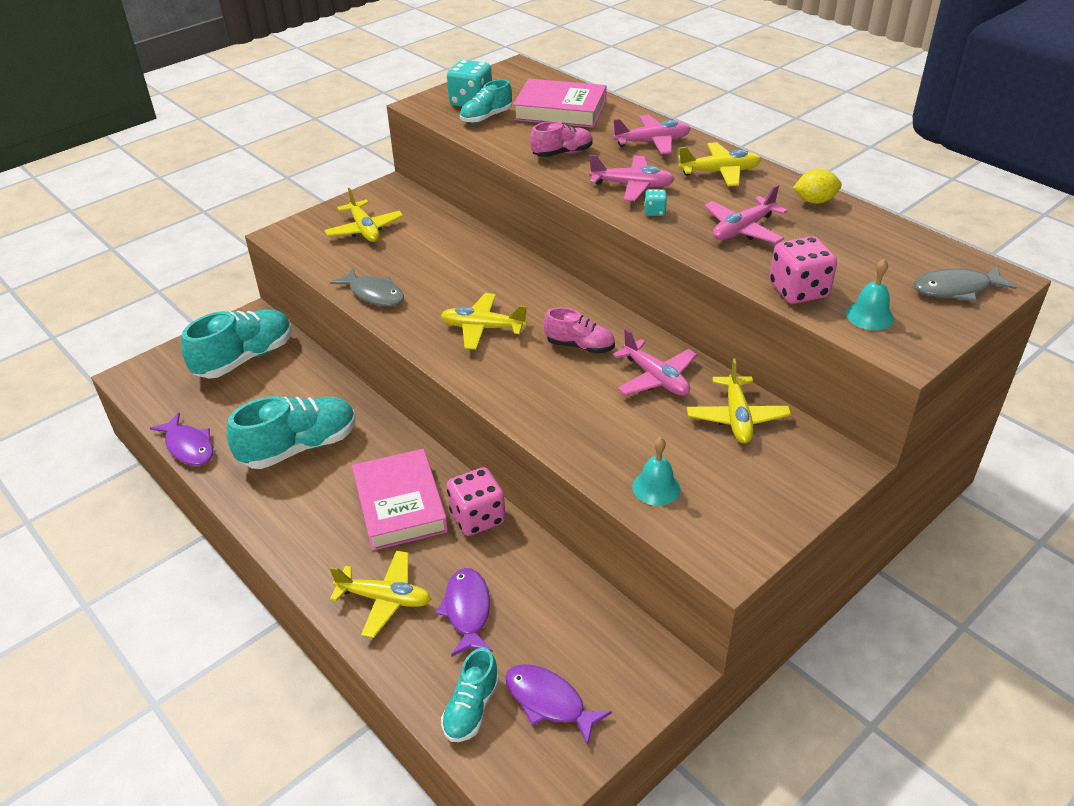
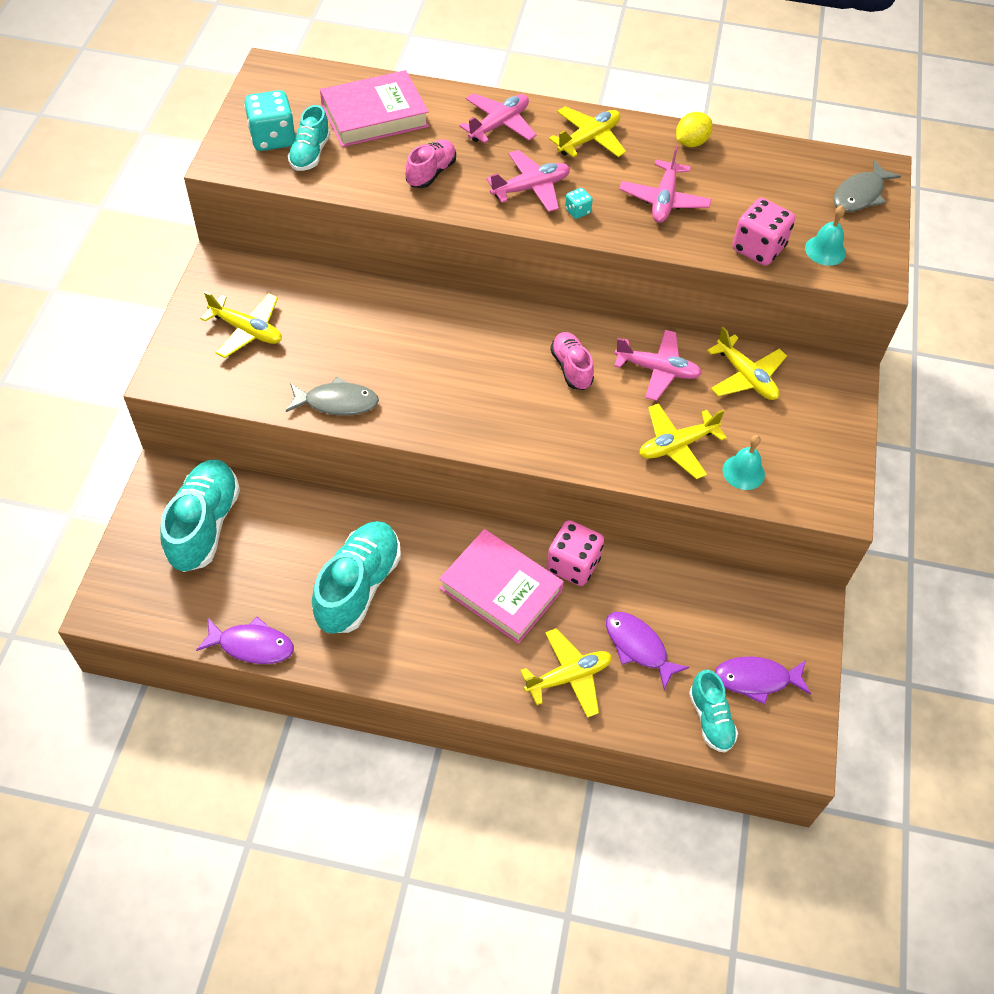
camera: 40 degrees left, 15 degrees up
yellow plane [441,293,527,350] -> yellow plane moved to [639,403,727,479]
pink shoe [544,307,615,354] -> pink shoe turned 90 degrees counterclockwise [550,332,594,390]

